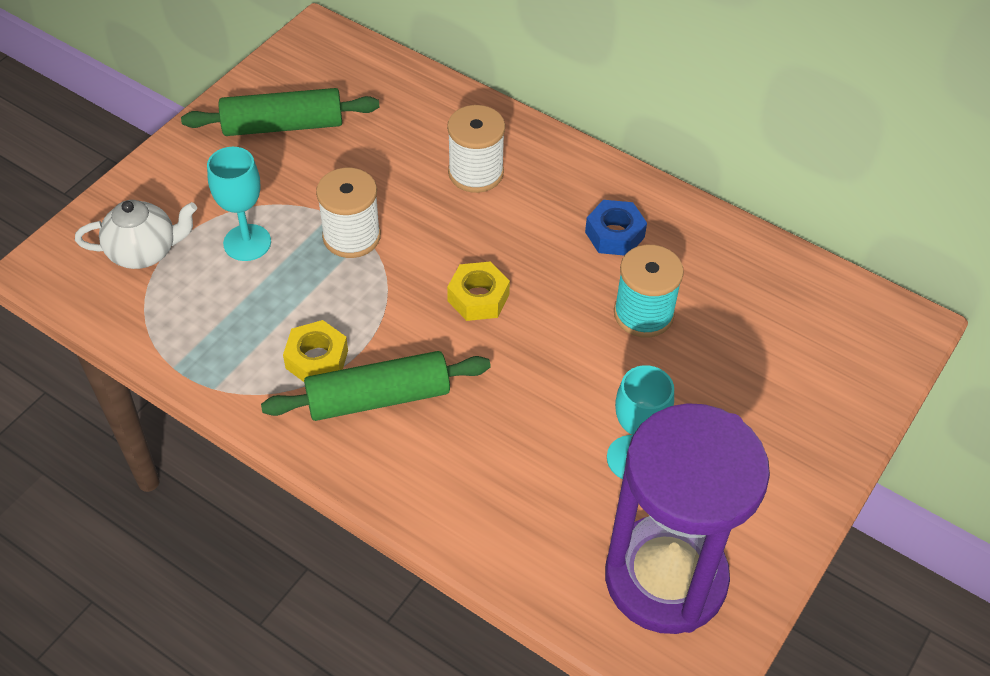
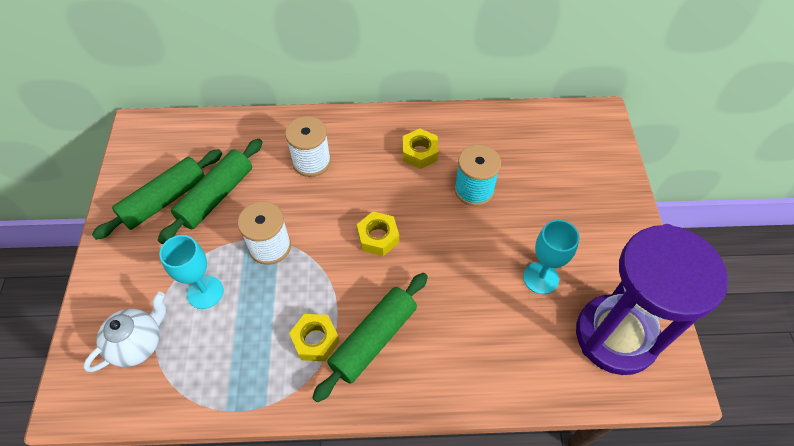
camera: 35 degrees left, 5 degrees up
blue nut [585,200,647,256] -> yellow nut [403,128,438,169]
none -> green rolling pin [158,139,262,244]

